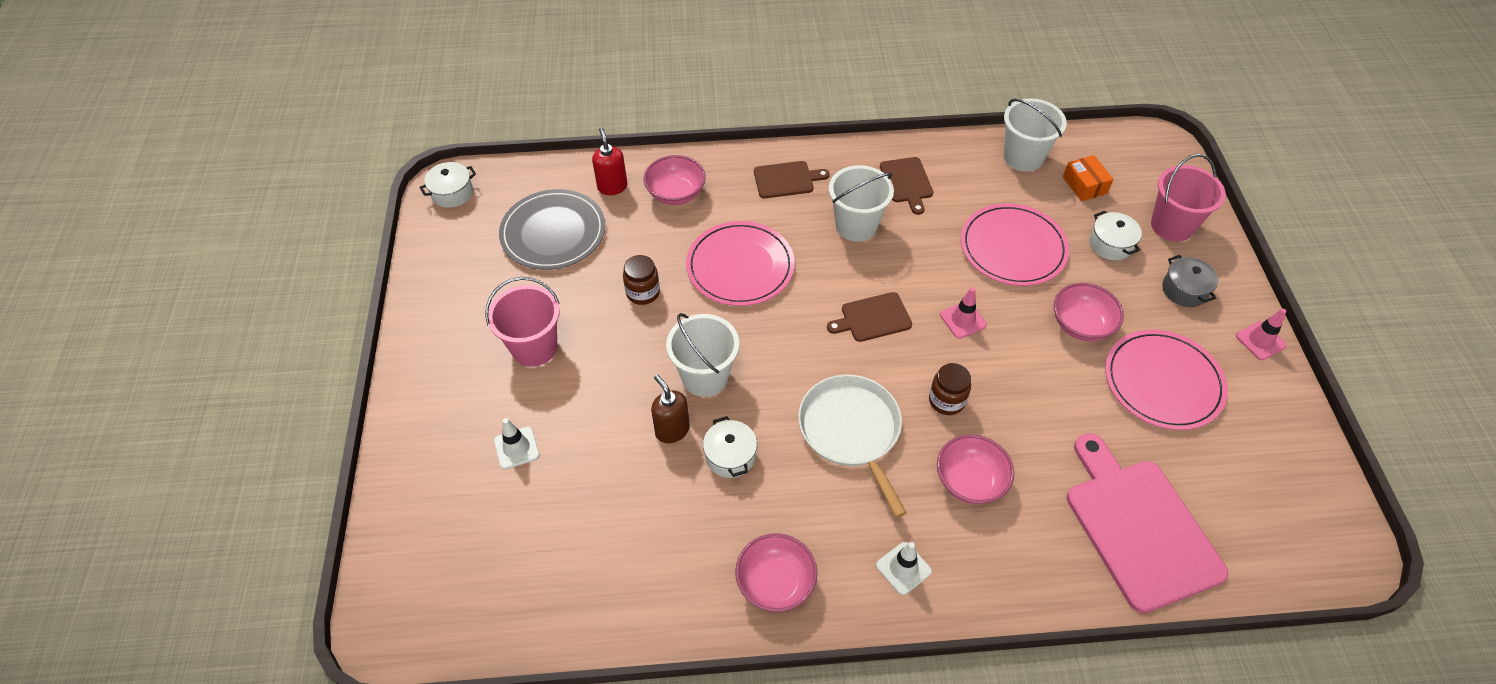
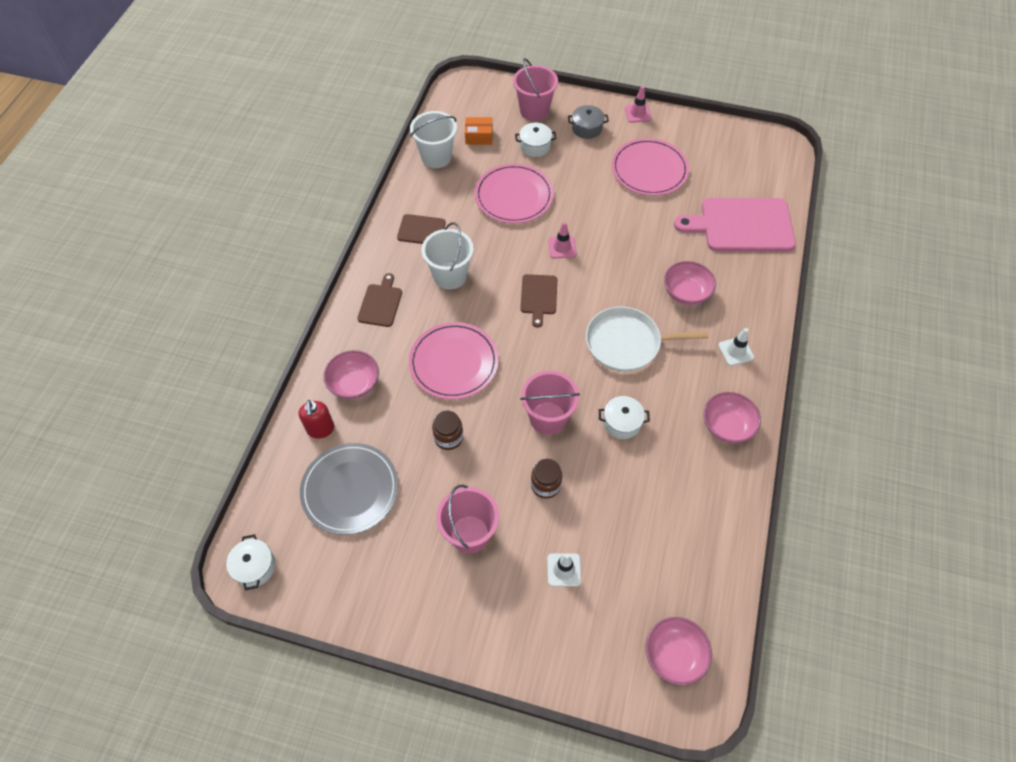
camera: 70 degrees left, 5 degrees up
red soap dispenser [592,127,627,195] -> red soap dispenser turned 105 degrees counterclockwise [298,400,334,439]
brown soap dispenser [651,374,690,443] -> none
white bucket [666,313,739,397] -> pink bucket [520,371,580,435]
brown jar [929,363,971,415] -> brown jar moved to [531,459,562,499]
pink bowl [1054,283,1124,341] -> pink bowl moved to [646,617,712,685]

